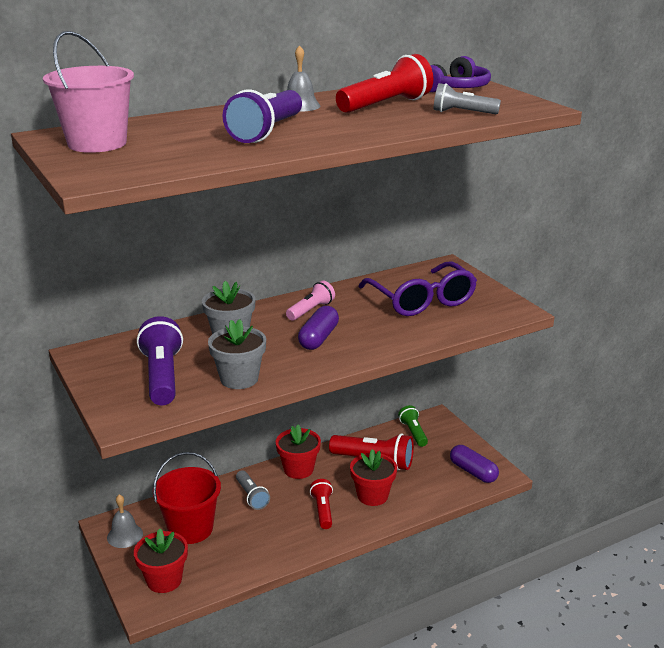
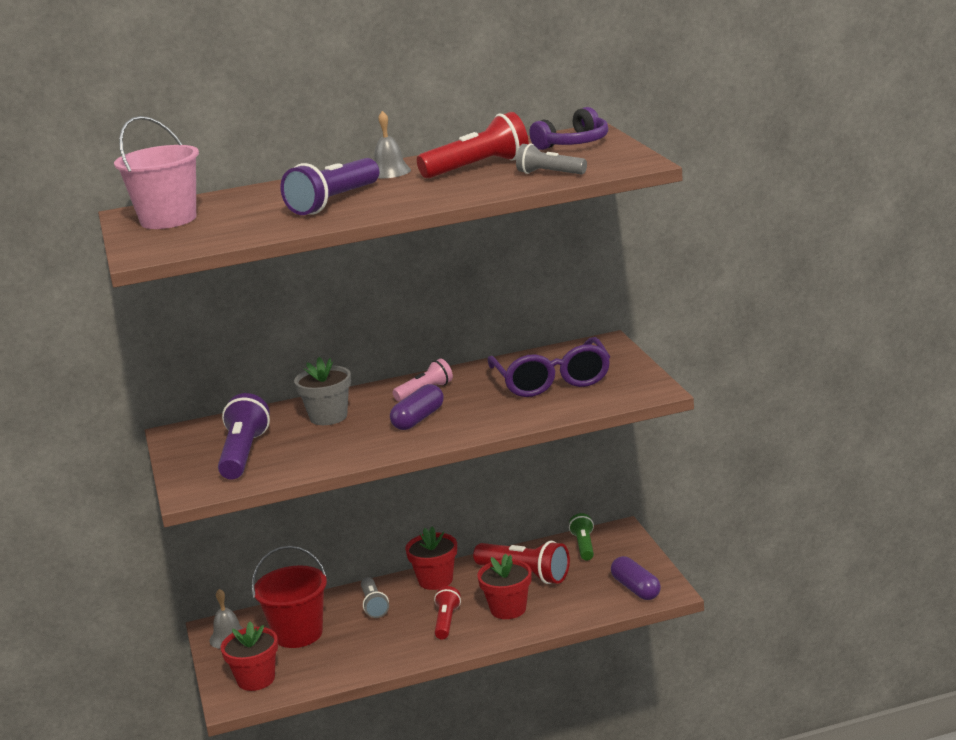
camera: 15 degrees right, 5 degrees down
grey flower pot [208,319,266,389] -> none

